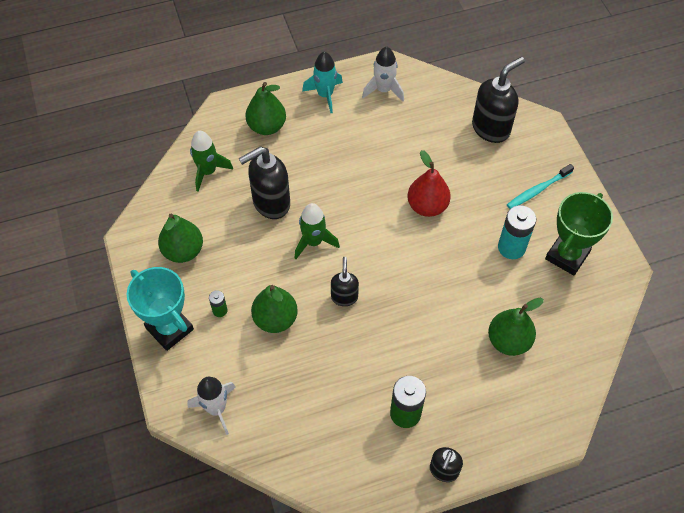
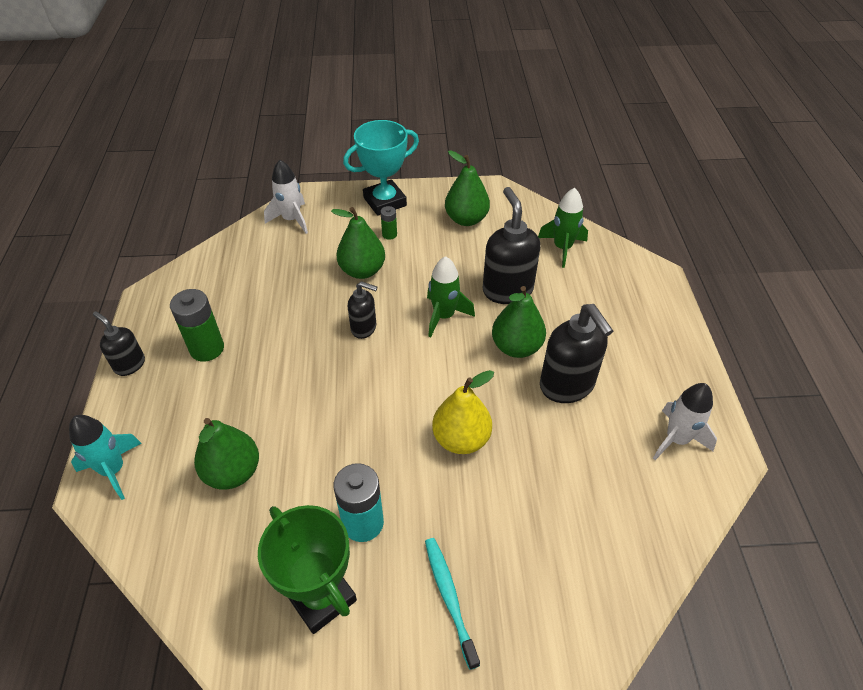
camera: 105 degrees right, 10 degrees down
green pear [245,82,286,135] -> green pear moved to [492,286,546,358]
turquoise rocket [302,52,343,113] -> turquoise rocket moved to [69,415,142,500]
red pear [408,150,451,217] -> yellow pear [432,370,494,454]
black soap dispenser [472,57,525,143] -> black soap dispenser moved to [540,304,613,403]

